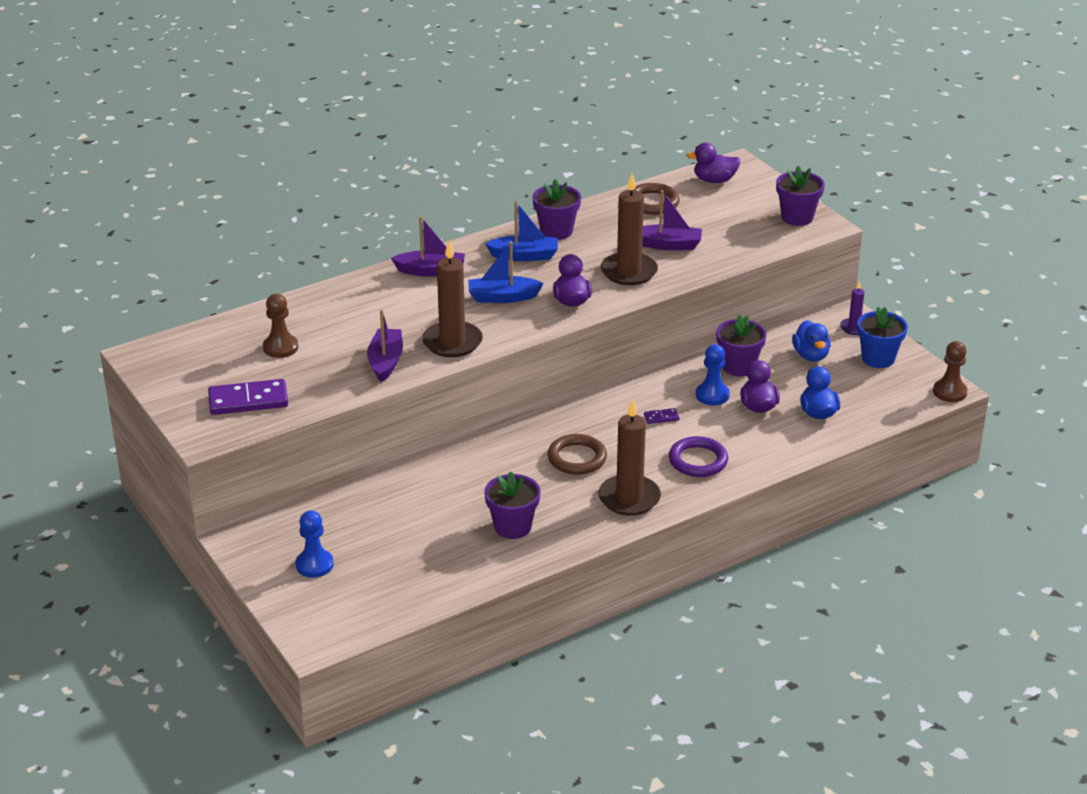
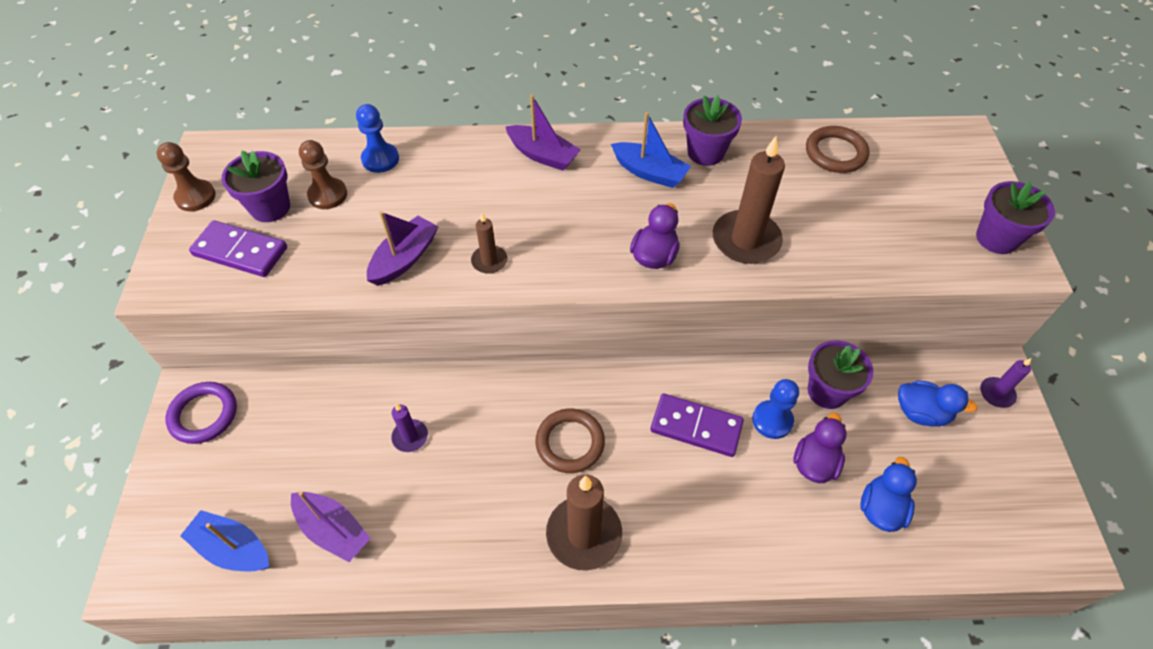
camera: 30 degrees right, 20 degrees up
blue pawn [295,510,334,578] -> blue pawn moved to [356,104,399,173]
brown candle [422,241,483,357] -> brown candle [471,213,507,274], size x0.51
blue boat [468,241,544,303] -> blue boat moved to [180,510,269,571]
purple flower pot [484,471,540,539] -> purple flower pot moved to [222,150,290,222]
purple boat [642,190,702,250] -> purple boat moved to [291,491,371,562]
purple domino [644,408,679,424] -> purple domino [651,394,744,457], size x2.18
purple ring [669,436,728,477] -> purple ring moved to [165,382,237,444]
purple duck [686,143,741,183] -> none
blue duck [792,320,831,361] -> blue duck turned 90 degrees counterclockwise [898,380,978,427]
blue flower pot [857,307,908,368] -> none
brown pawn [933,341,968,402] -> brown pawn moved to [157,142,216,211]
none -> purple candle [391,404,428,452]

